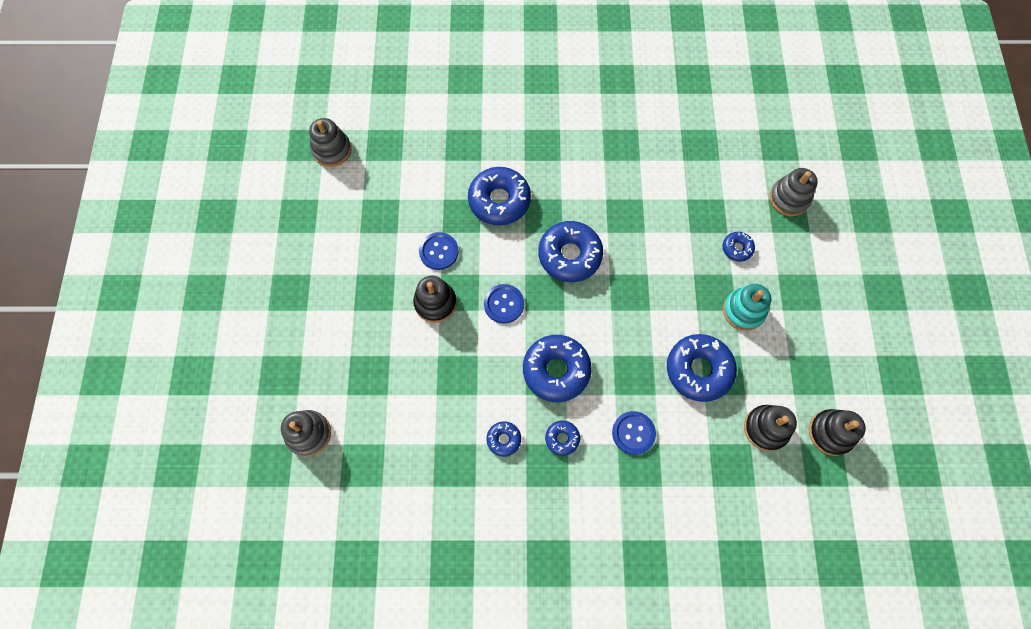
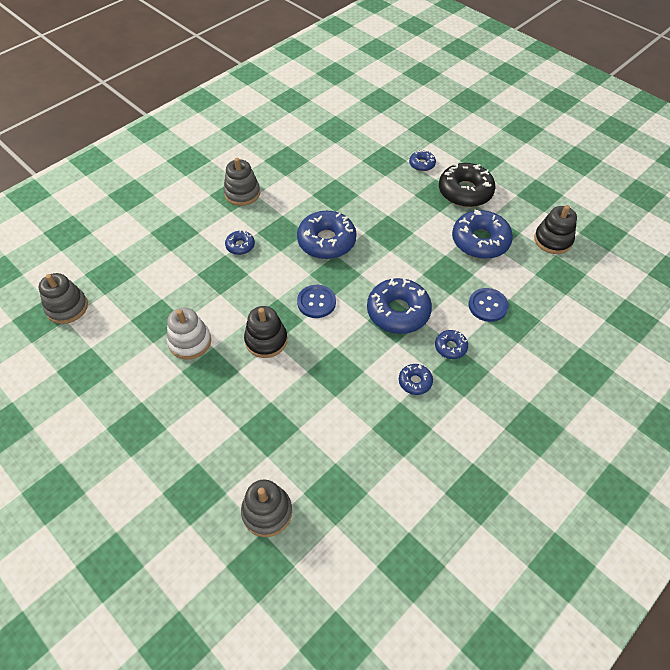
camera: 45 degrees left, 15 degrees down
blue button [419,232,459,270] -> none
blue donut [468,167,531,226] -> blue donut [225,231,255,255], size x0.50
turquoise stacking toy [723,284,771,331] -> black donut [439,163,495,207]
grey stacking toy [769,168,818,216] -> grey stacking toy moved to [224,158,260,206]
black stacking toy [809,409,866,456] -> none
none -> white stacking toy [167,307,211,359]

